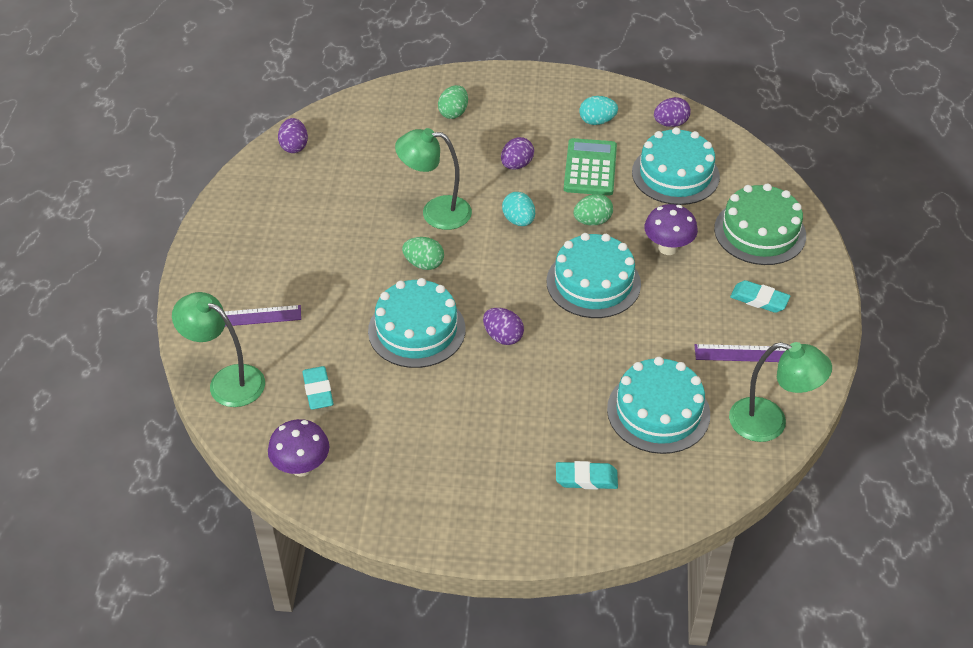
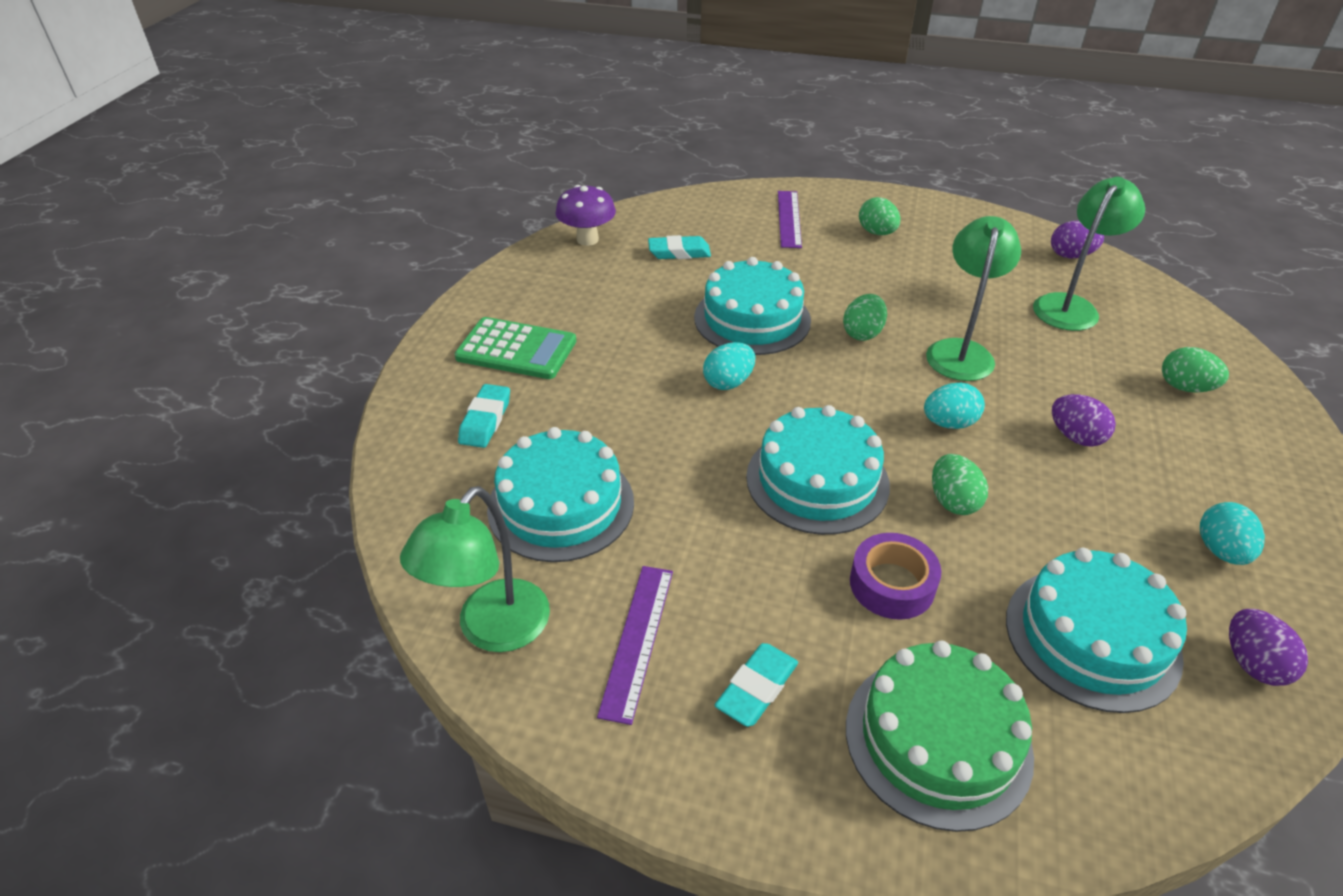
camera: 100 degrees right, 5 degrees down
green lamp [172,292,265,407] -> green lamp moved to [1033,177,1145,331]
purple egg [483,308,524,345] -> turquoise egg [703,342,755,390]
green calculator [564,138,617,196] -> green calculator moved to [454,317,576,379]
purple mushroom [644,204,698,255] -> purple tape [850,533,942,620]
none -> green egg [859,197,901,235]

